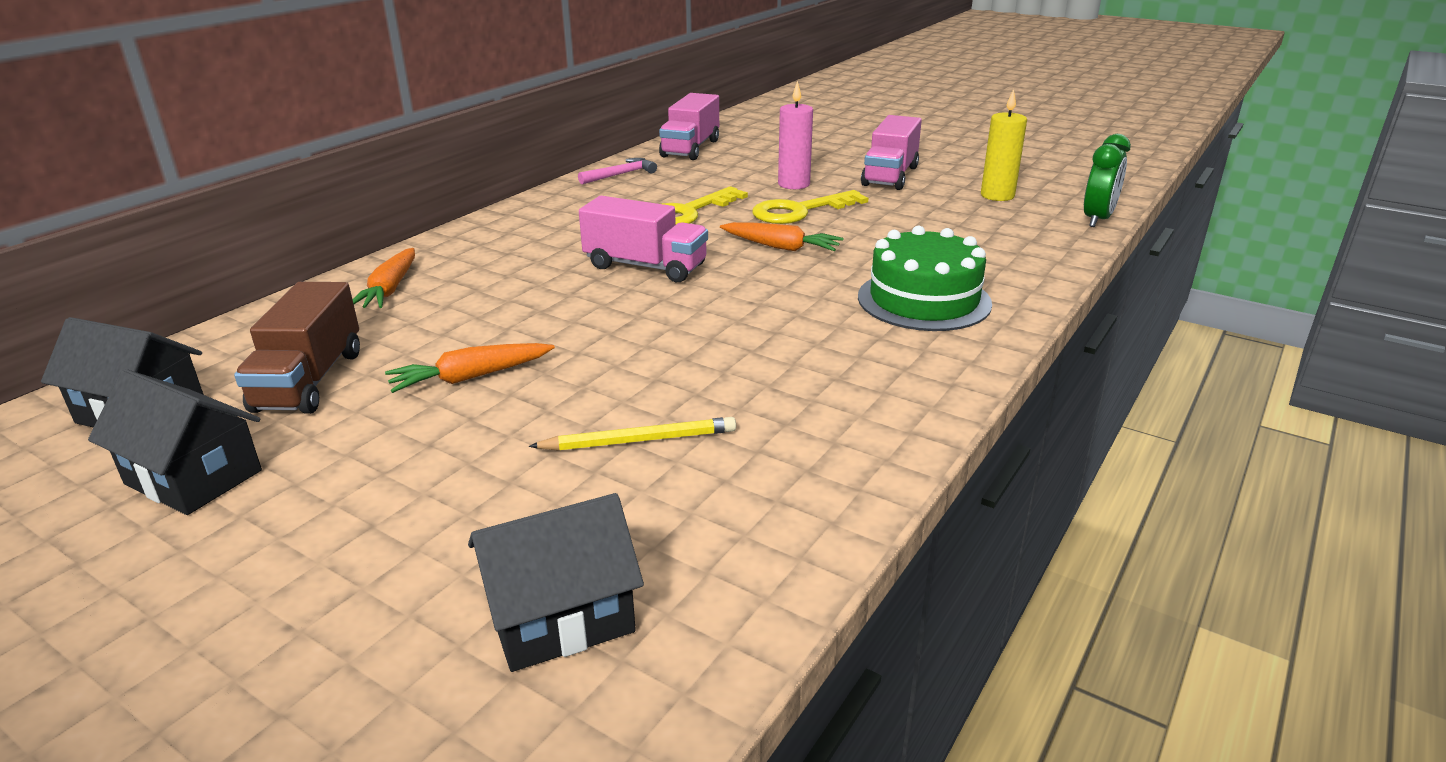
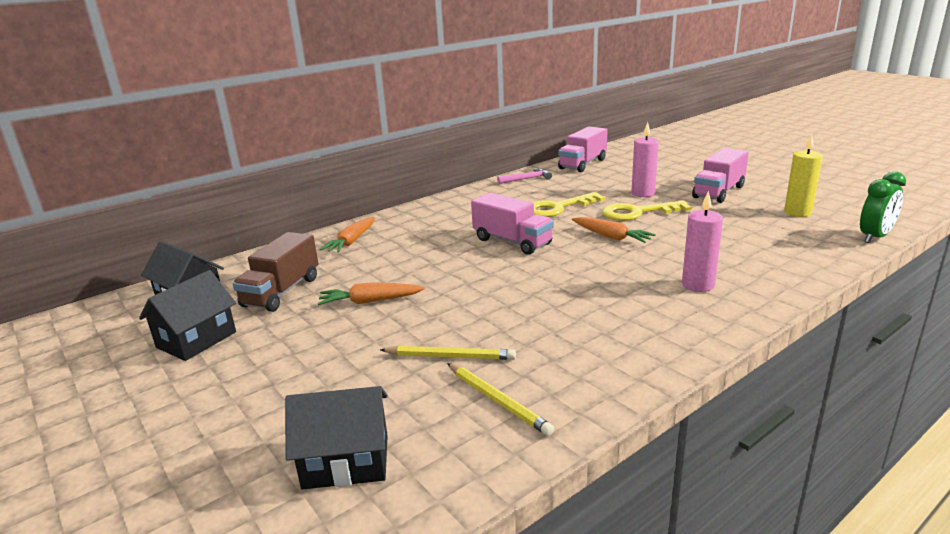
camera: 20 degrees right, 5 degrees down
black house [88,369,262,515] -> black house turned 75 degrees clockwise [139,270,236,361]
green cake [858,226,992,331] -> pink candle [682,191,723,292]
none -> yellow pencil [447,363,554,436]

